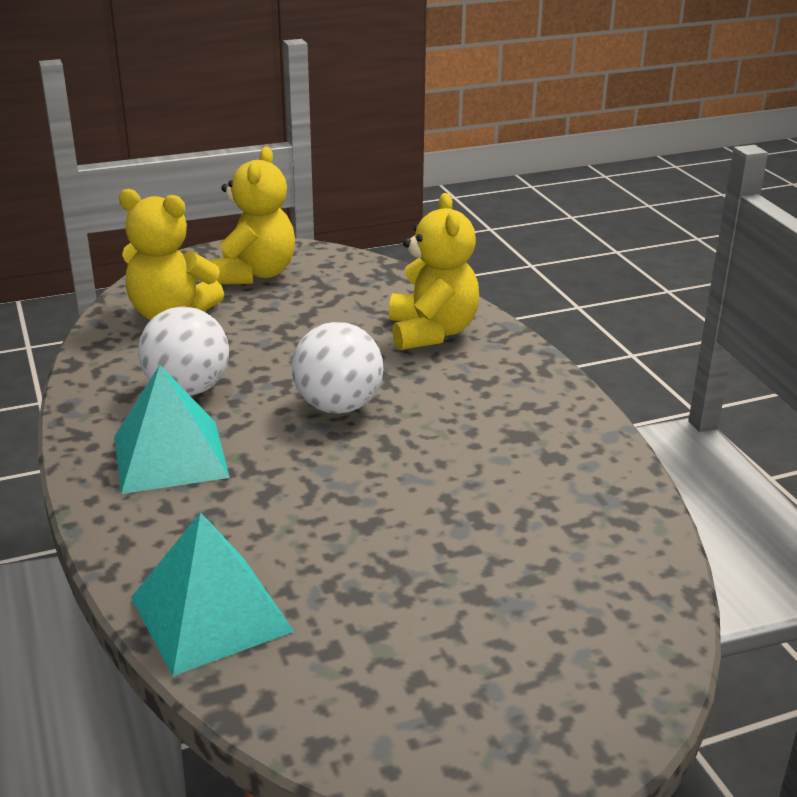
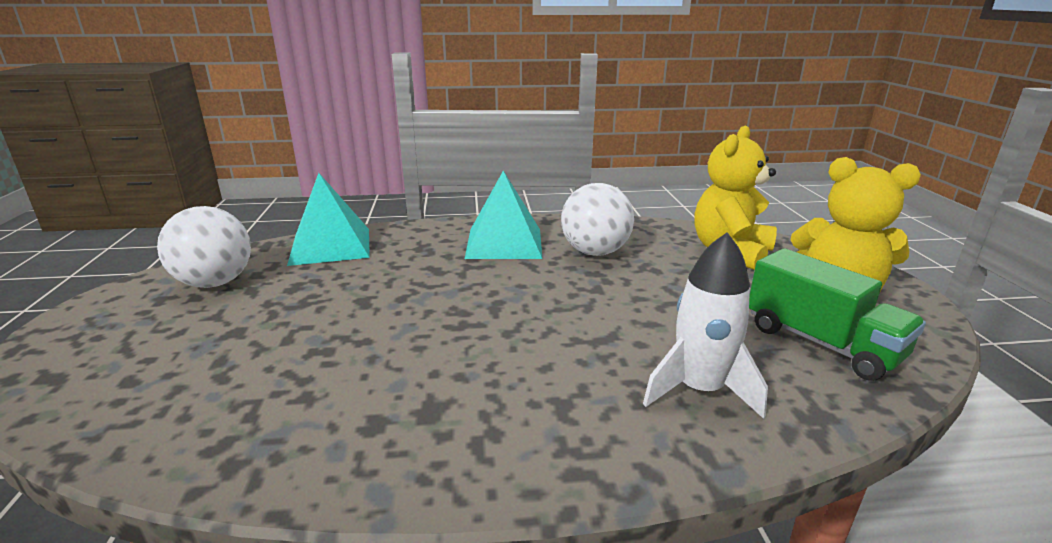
camera: 105 degrees right, 5 degrees down
white ball [292,322,383,414] -> white ball moved to [157,206,251,288]
yellow teddy bear [389,193,479,350] -> white rocket [643,232,768,419]
none -> green truck [749,248,926,381]

